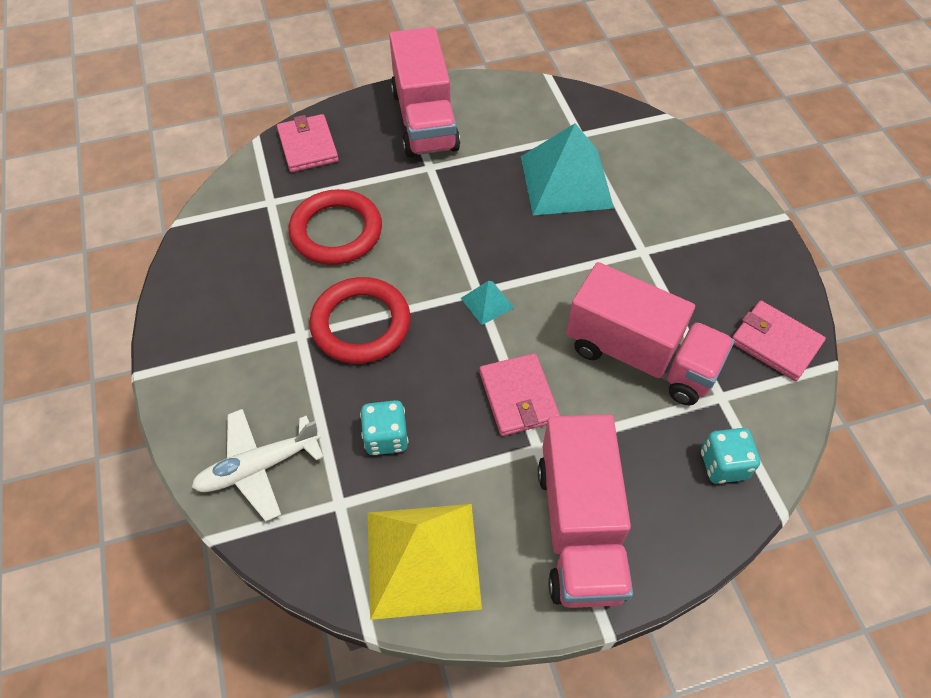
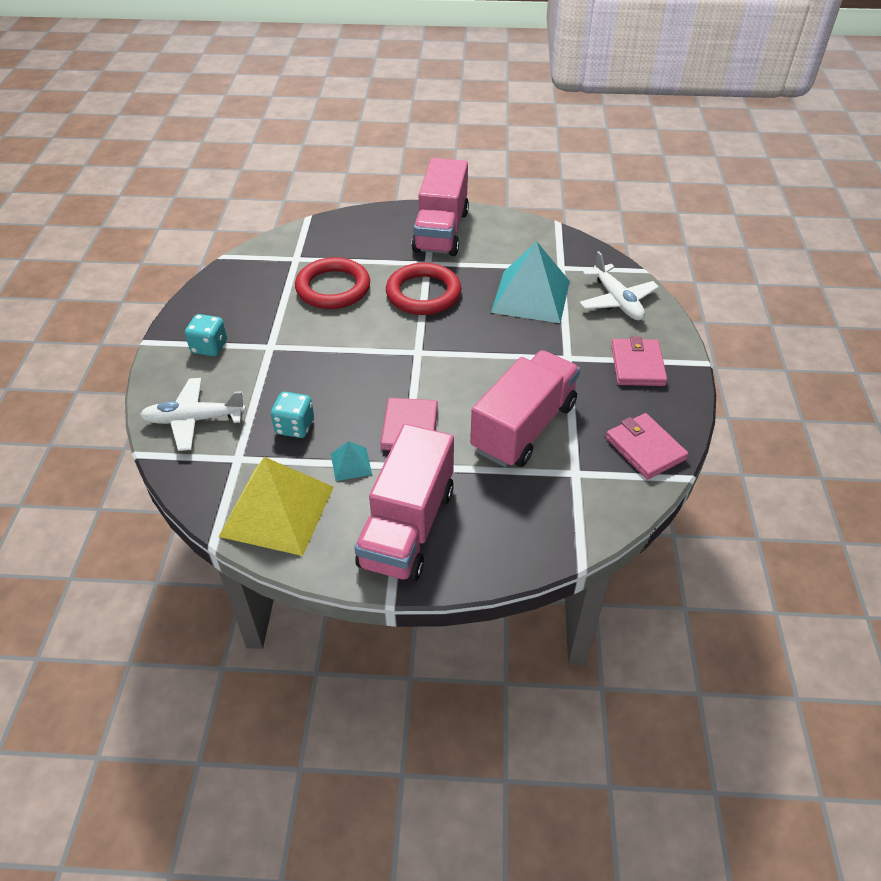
camera: 20 degrees right, 10 degrees down
pink wallet [277,114,339,172] -> pink wallet moved to [611,336,667,386]
red ring [309,277,411,364] -> red ring moved to [386,263,461,315]
turquoise pyramid [461,281,514,325] -> turquoise pyramid moved to [331,441,372,481]
pink truck [566,262,735,406] -> pink truck turned 105 degrees counterclockwise [470,350,580,468]
turquoise dice [701,428,760,484] -> turquoise dice moved to [185,314,227,356]
none -> white plane [579,251,659,320]

